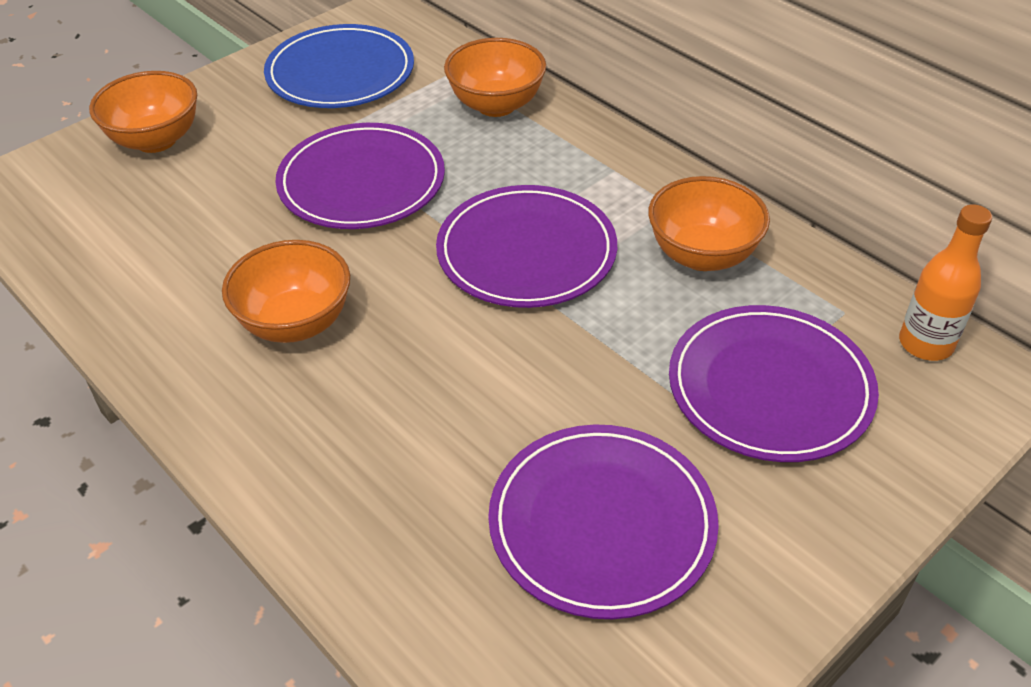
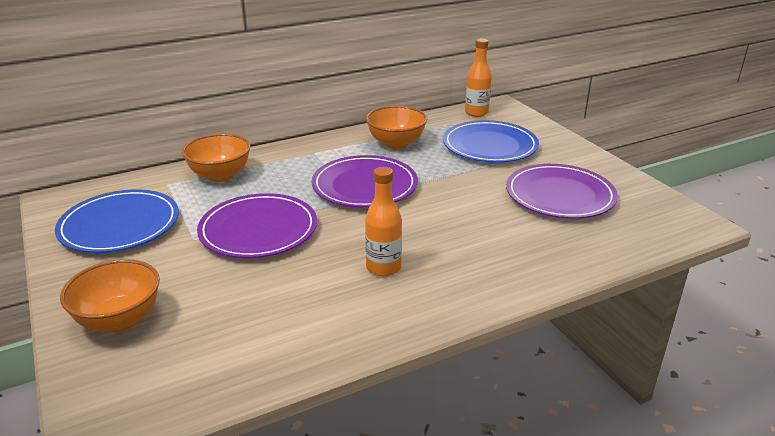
camera: 75 degrees left, 15 degrees down
orange bowl [222,240,350,343] -> orange bottle [365,167,402,276]
purple plate [669,305,879,462] -> blue plate [443,120,539,163]

